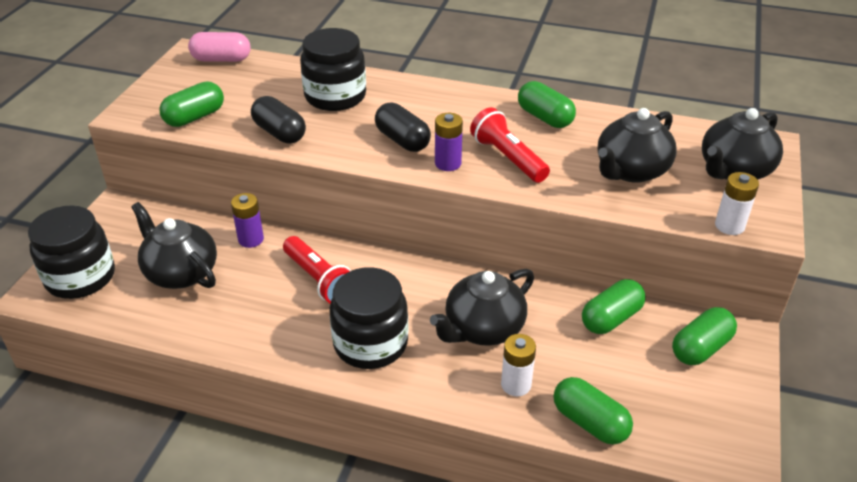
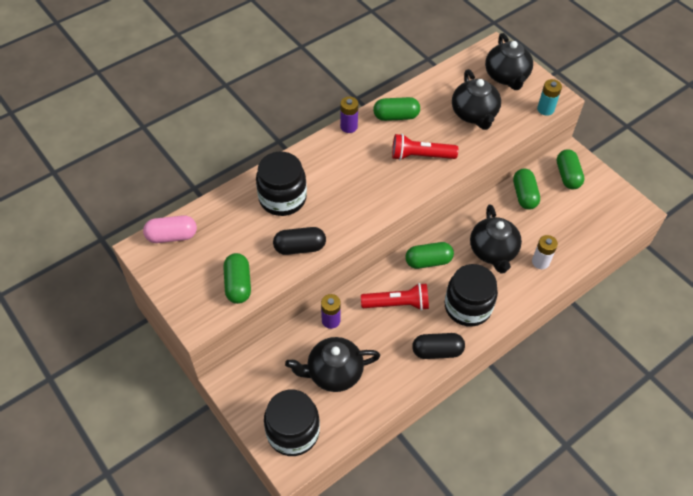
camera: 55 degrees left, 15 degrees up
pink capsule [188,32,251,62] -> pink capsule turned 45 degrees clockwise [143,215,197,243]
black capsule [375,103,431,152] -> black capsule moved to [412,333,465,359]
purple battery [435,113,463,171] -> purple battery moved to [340,97,358,133]
green capsule [553,377,633,444] -> green capsule moved to [405,242,454,269]
white battery [715,172,759,235] -> turquoise battery [537,79,562,116]

